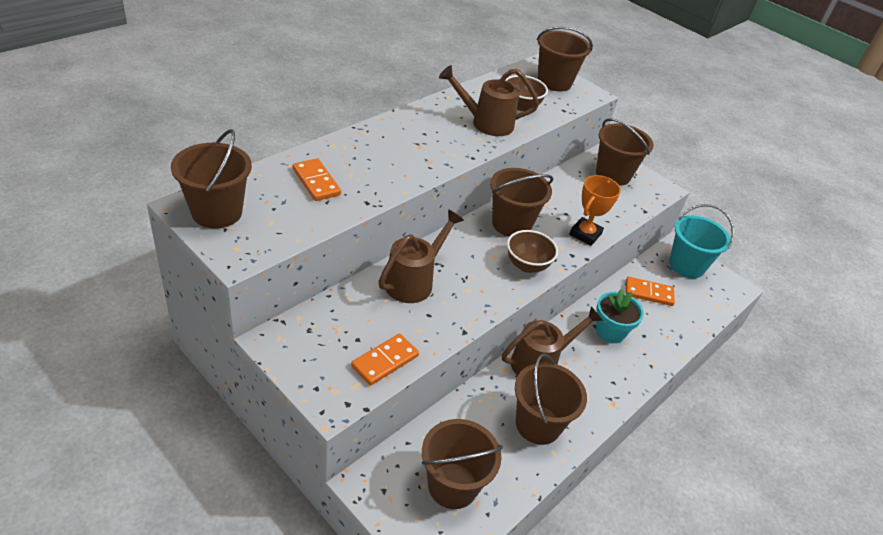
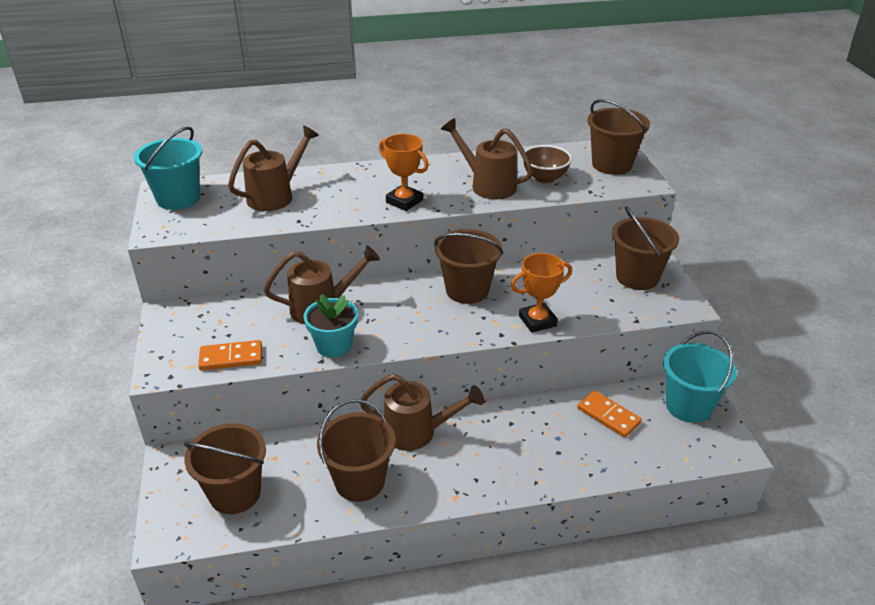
camera: 40 degrees right, 5 degrees down
brown bucket [171,129,252,228] -> turquoise bucket [134,127,202,210]
orange domino [293,158,341,201] -> brown watering can [228,125,319,211]
brown bowl [507,230,558,273] -> none
turquoise flower pot [596,289,644,343] -> turquoise flower pot moved to [304,294,358,358]
none -> orange trophy [379,134,429,211]

